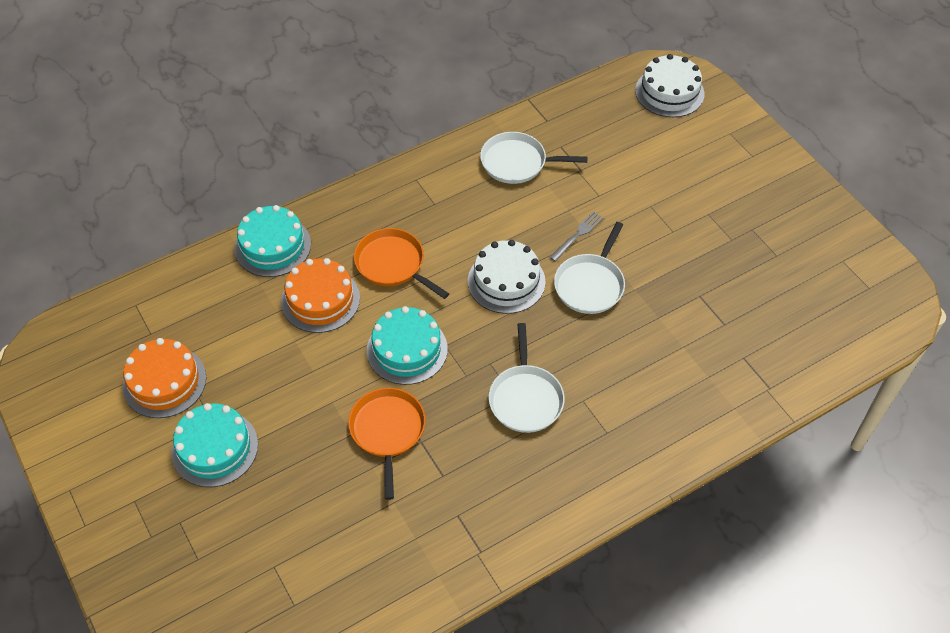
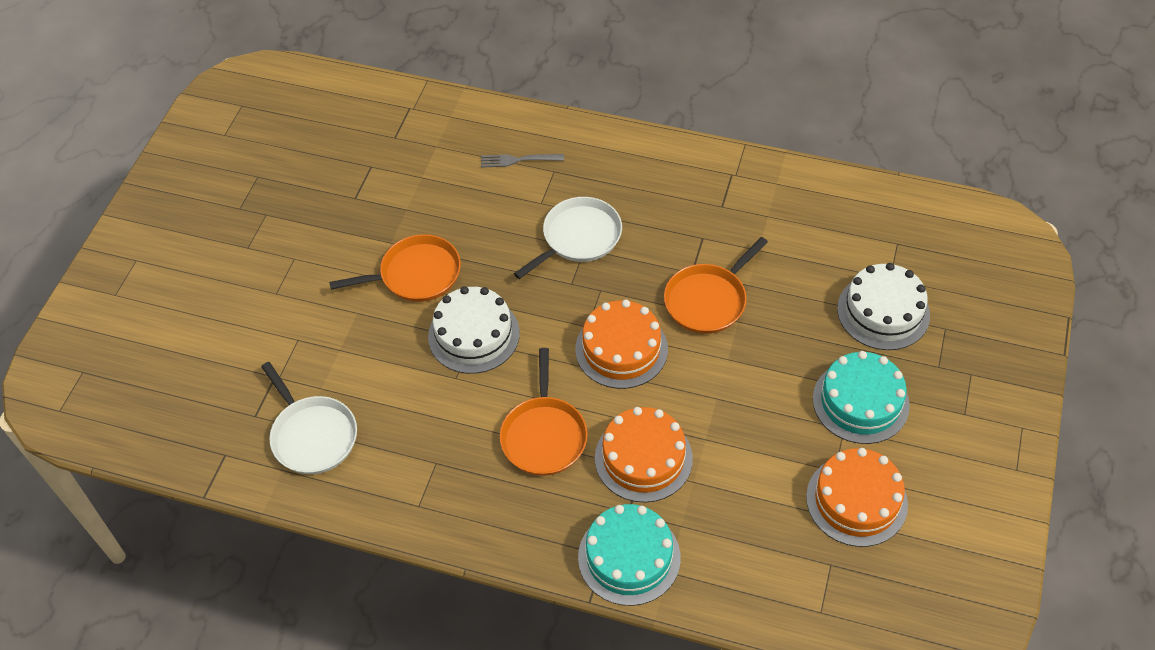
camera: 130 degrees left, 0 degrees up
turquoise cake [367,306,448,385] -> orange cake [575,300,668,389]
grey fork [549,211,604,262] -> grey fork moved to [481,154,564,168]
white pan [554,222,625,314] -> orange pan [329,234,461,302]
white cake [635,54,704,117] -> white cake moved to [837,263,930,350]

